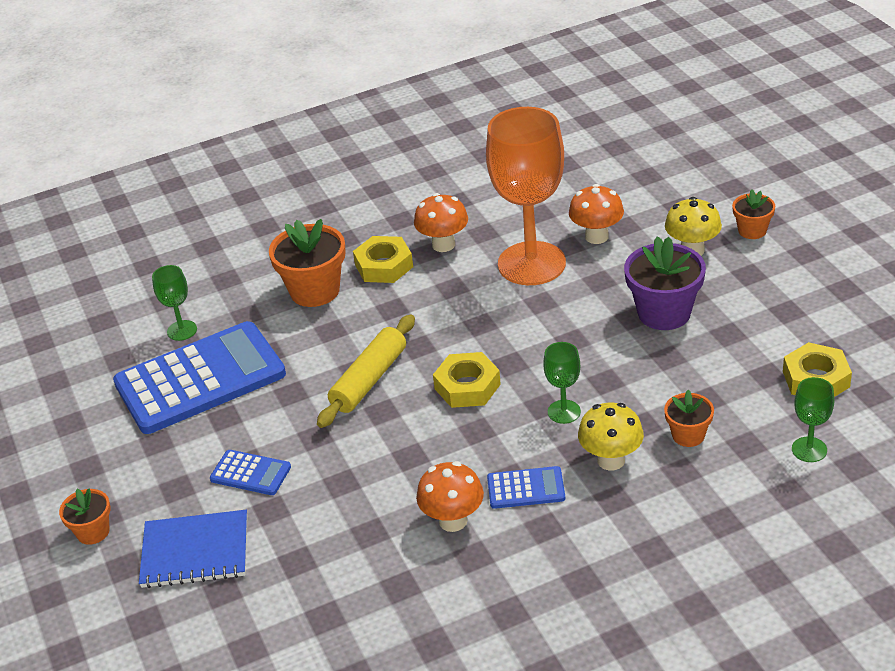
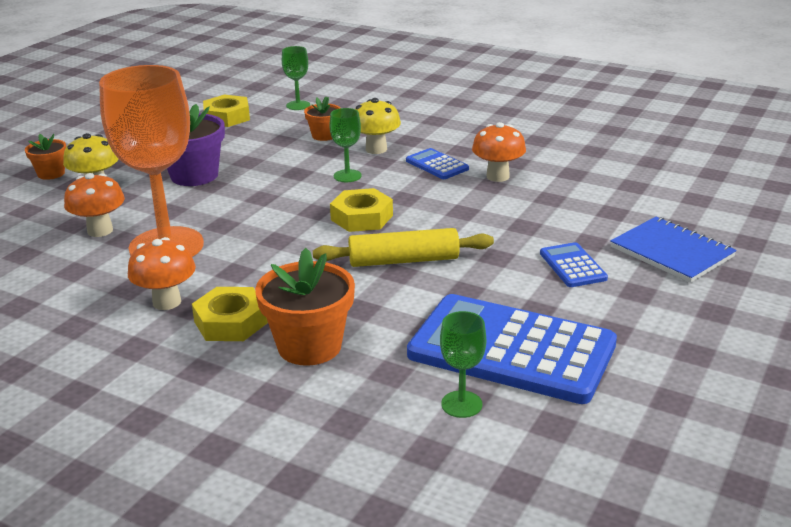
camera: 130 degrees left, 10 degrees down
orange flower pot [59,489,110,545] -> none

